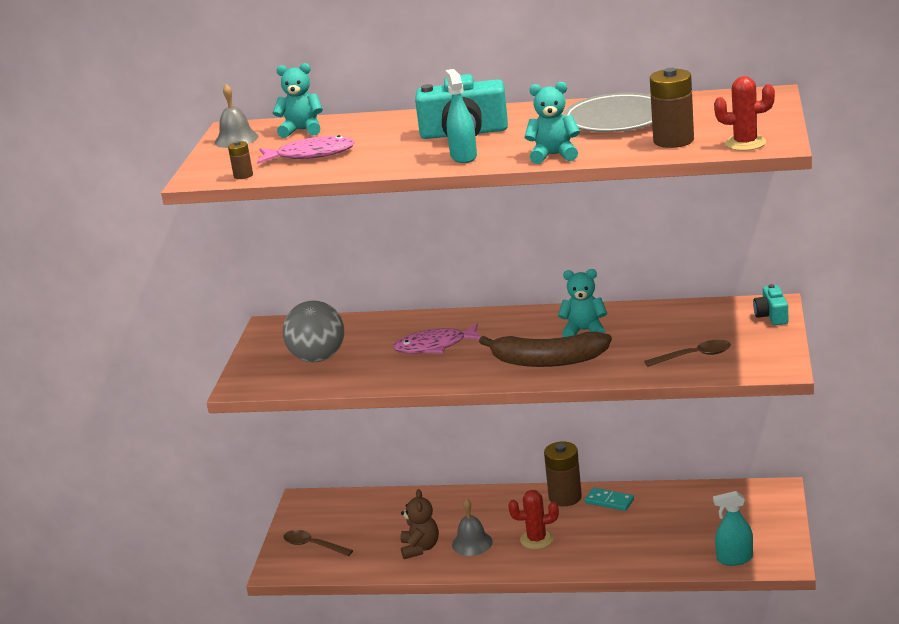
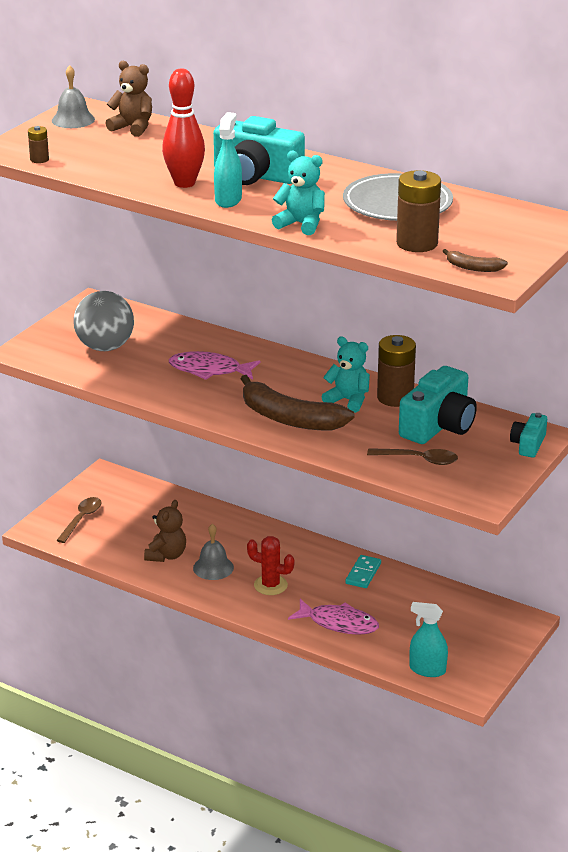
camera: 20 degrees right, 5 degrees up
pink fish [257,135,355,164] -> pink fish moved to [288,599,379,635]
turquoise teddy bear [273,63,323,138] -> brown teddy bear [105,61,152,137]
brown spoon [283,530,353,556] -> brown spoon turned 60 degrees clockwise [56,497,102,543]
brown battery [544,442,582,506] -> brown battery moved to [377,335,416,407]
turquoise domino [585,488,634,511] -> turquoise domino turned 60 degrees clockwise [345,555,381,588]
red cactus [714,76,775,151] -> brown banana [443,249,508,272]
none -> red bowling pin [162,68,205,188]
none -> turquoise camera [399,366,477,444]

